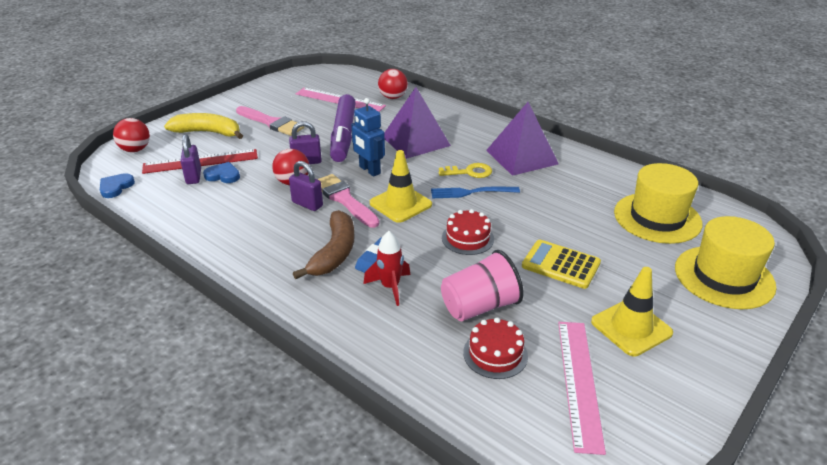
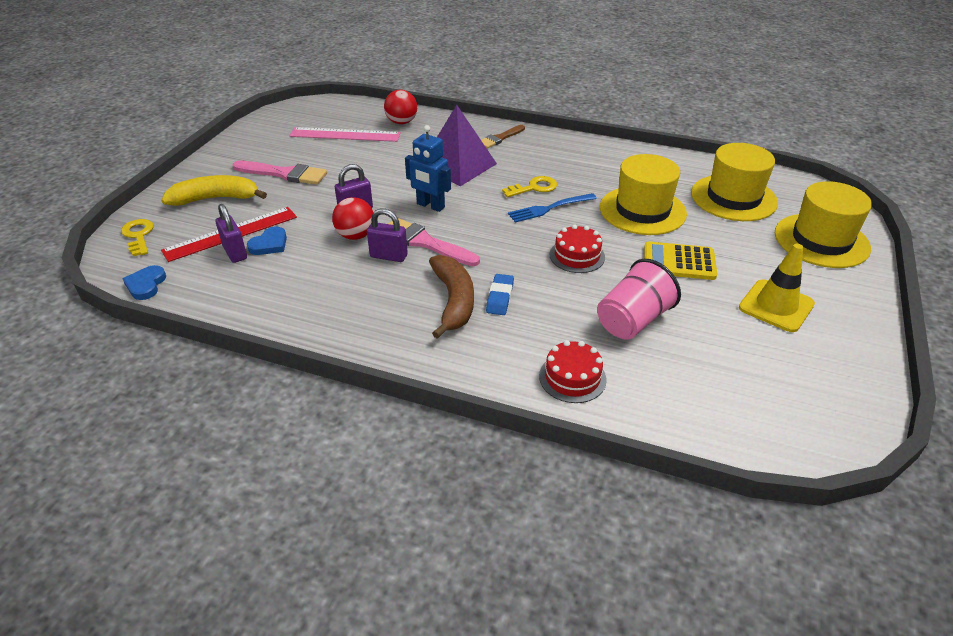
camera: 20 degrees left, 5 degrees up
red ball [113,118,150,152] -> yellow key [121,219,154,256]
blue heart [203,162,240,183] -> blue heart turned 135 degrees clockwise [247,227,287,255]
purple marker [330,94,356,162] -> none
red rocket [363,231,410,306] -> none
yellow traffic cone [370,150,432,223] -> none
red cake [463,317,528,379] -> red cake moved to [539,340,606,403]
purple pyramid [486,102,559,176] -> none
pink ruler [558,322,606,455] -> none
none -> brown brush [481,125,525,148]
none -> yellow hat [600,154,687,235]

